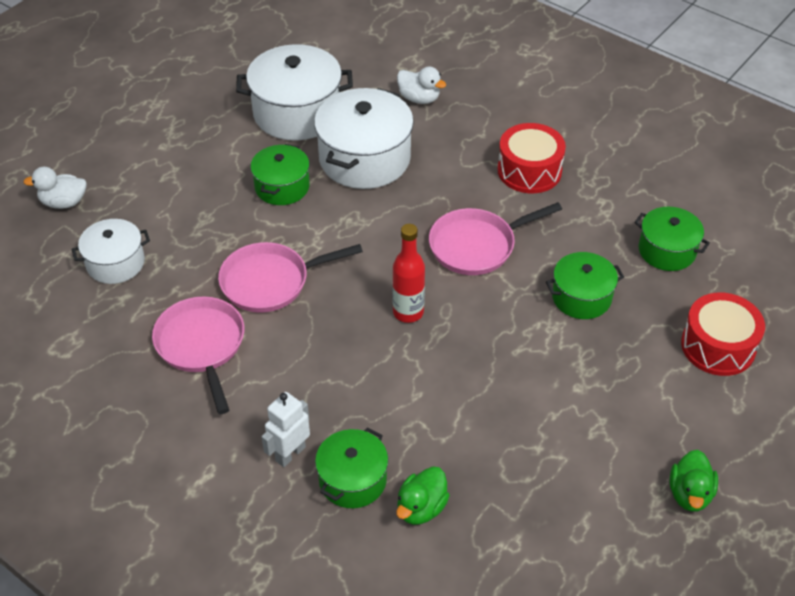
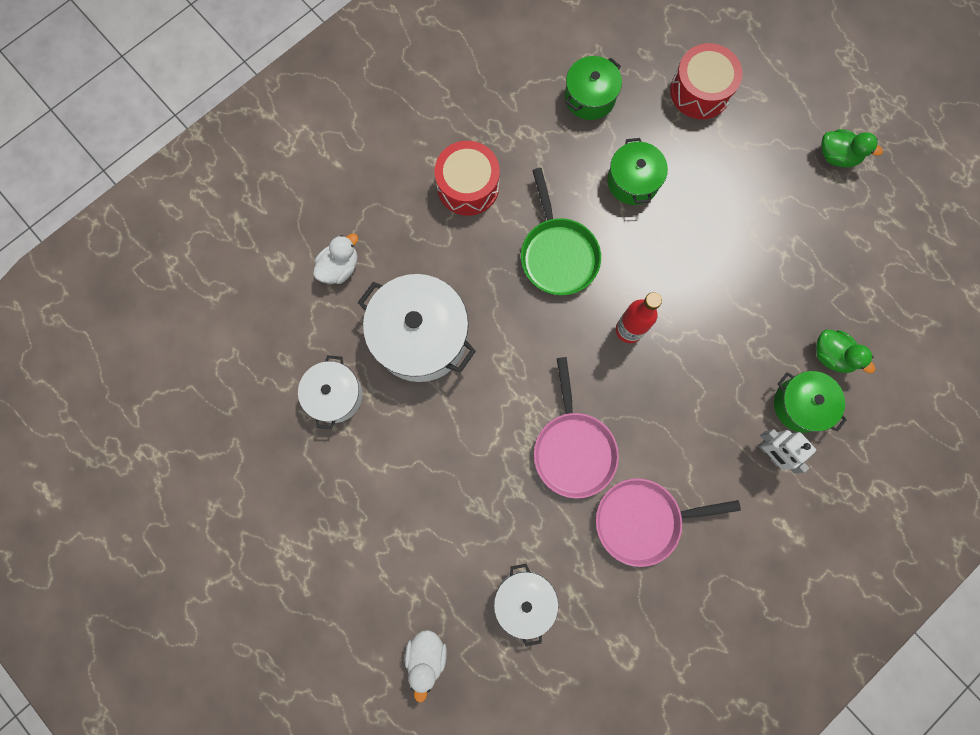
camera: 80 degrees left, 30 degrees up
white pot [236,44,353,141] -> white pot [298,355,362,429], size x0.59
green pot [250,144,310,205] -> none
pink pan [429,202,562,275] -> green pan [521,168,601,295]

